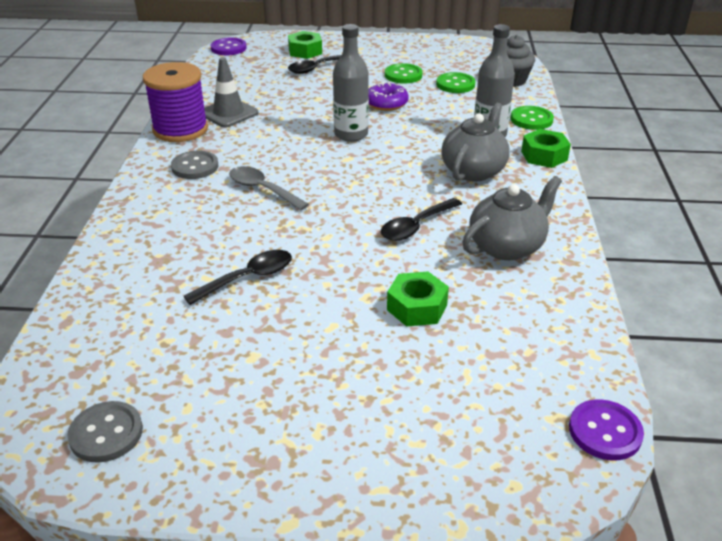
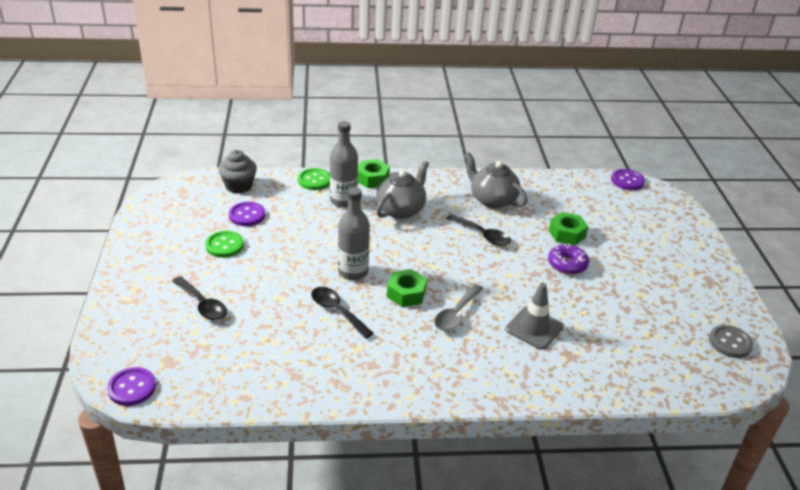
camera: 100 degrees left, 0 degrees up
purple spool [143,62,208,142] -> none
grey button [171,151,219,179] -> none
black spoon [183,250,292,305] -> black spoon moved to [311,287,374,339]
grey traffic cone [204,57,259,128] -> grey traffic cone moved to [506,283,563,349]
green nut [288,31,322,59] -> green nut moved to [387,269,427,307]
purple donut [368,82,409,111] -> purple donut moved to [548,244,589,275]
green button [436,72,476,93] -> purple button [229,202,265,226]
grey teapot [441,103,510,182] -> grey teapot turned 105 degrees clockwise [376,161,429,219]

